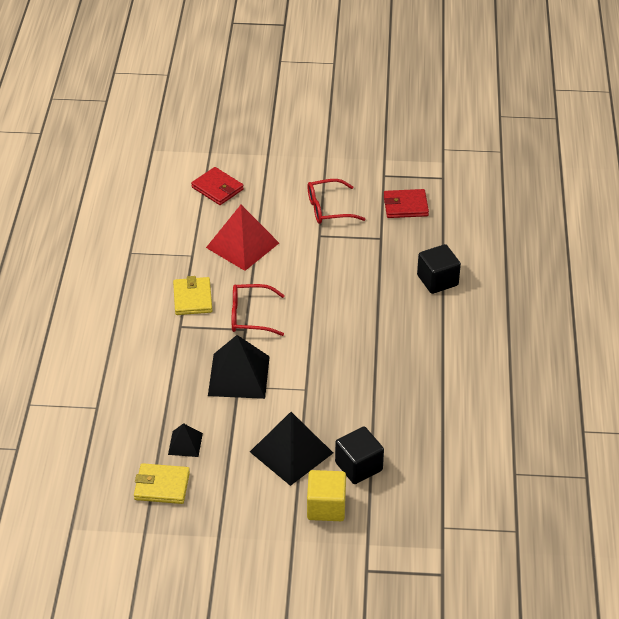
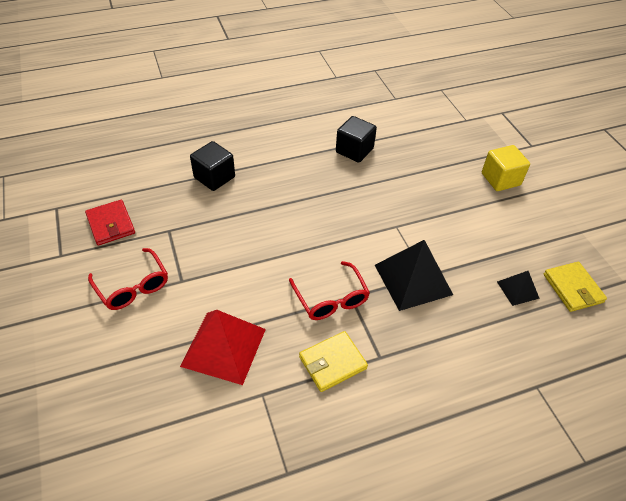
camera: 115 degrees left, 5 degrees up
red wallet [191,167,244,205] -> none
black pyramid [250,412,333,486] -> none
black cube [335,427,384,484] -> black cube moved to [336,116,377,163]

